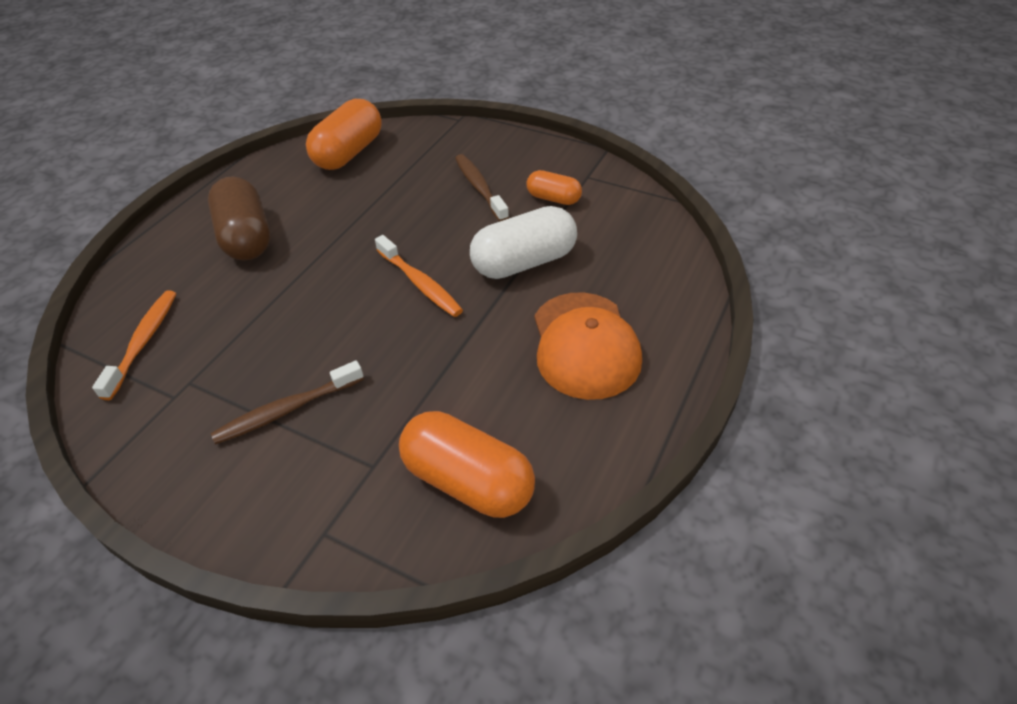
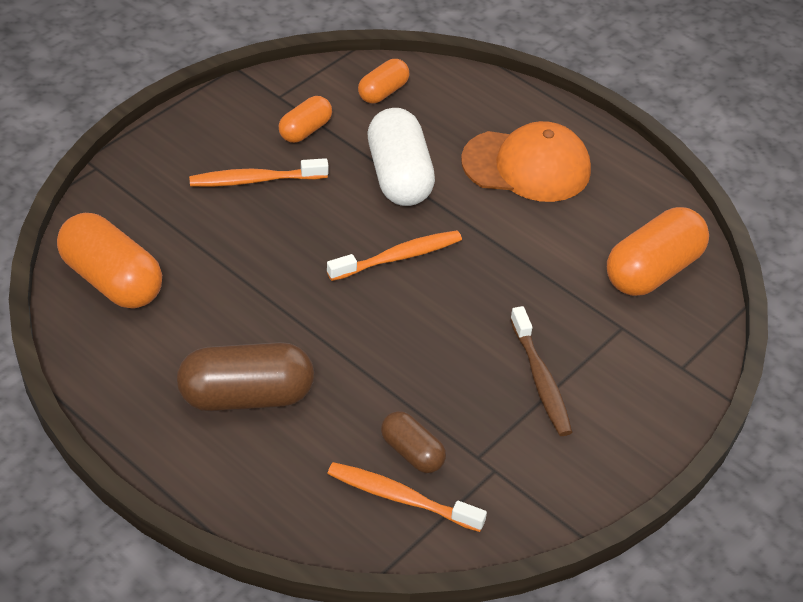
camera: 80 degrees left, 0 degrees up
brown toothbrush [455,154,509,221] -> orange toothbrush [189,158,329,187]
none -> orange capsule [358,59,409,103]
none -> brown capsule [381,411,446,473]

